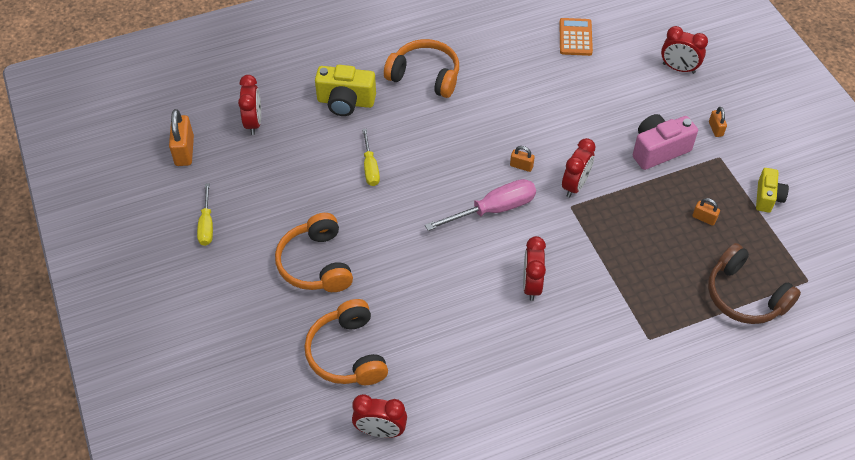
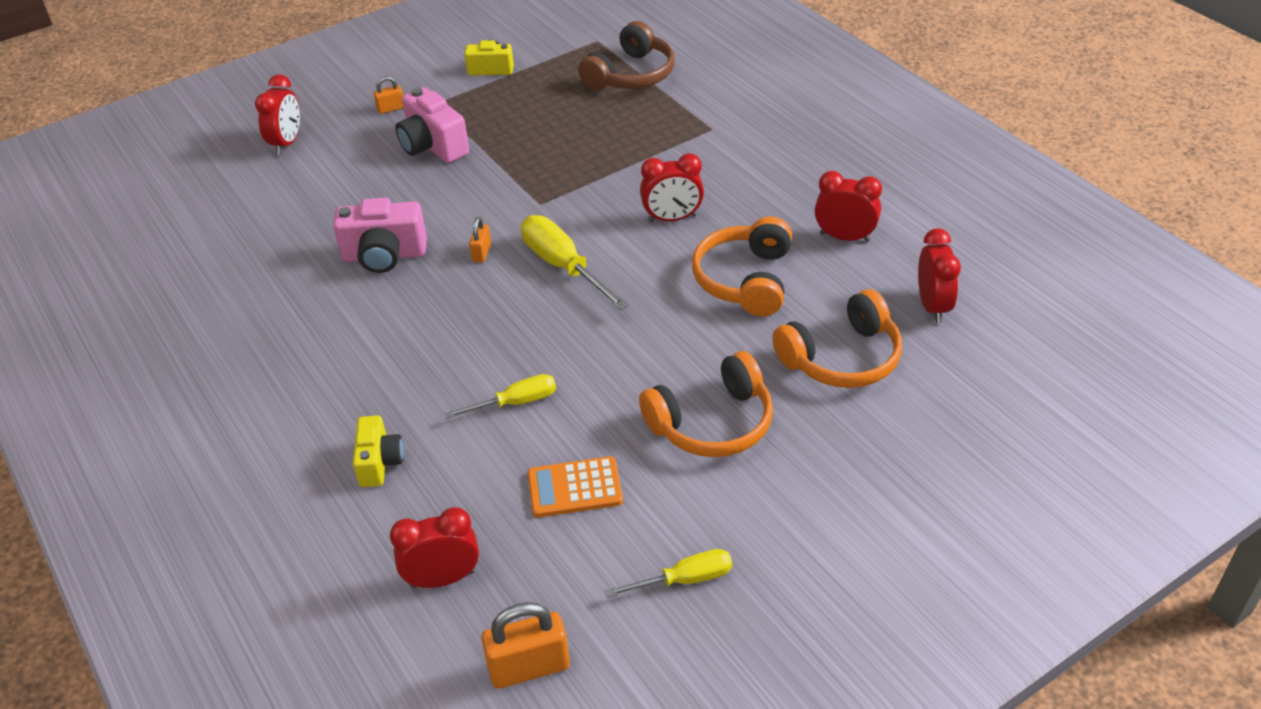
camera: 100 degrees left, 10 degrees down
yellow camera [315,65,376,116] -> yellow camera [353,415,404,487], size x0.64
orange headphones [384,39,459,98] -> orange headphones moved to [692,217,792,316]
pink screwdriver [425,179,536,231] -> yellow screwdriver [521,215,629,310]
orange calculator [559,18,593,56] -> orange calculator moved to [527,456,623,518]
red clock [562,138,596,198] -> red clock moved to [815,171,882,242]
orange padlock [692,198,720,226] -> none
none -> pink camera [333,198,427,273]

